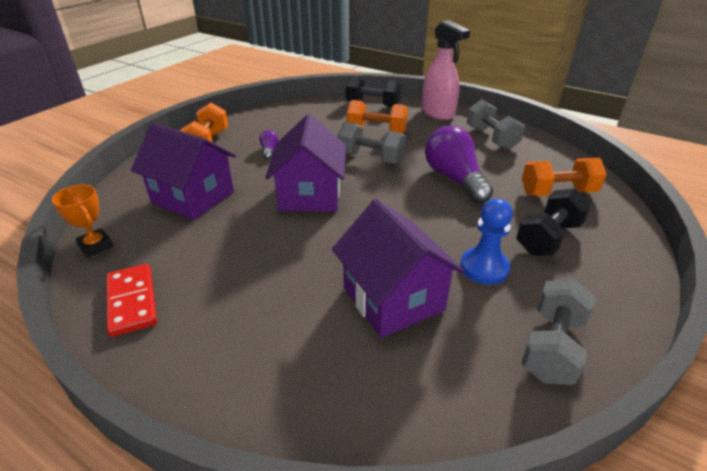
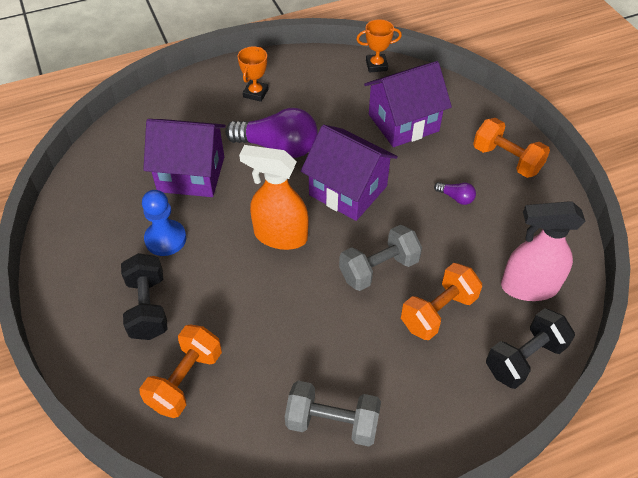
camera: 125 degrees right, 15 degrees up
red domino [106,264,157,337] -> none
pink spray bottle [422,20,470,120] -> pink spray bottle moved to [501,201,586,301]
purple light bulb [425,126,493,204] -> purple light bulb moved to [225,108,318,158]
grey dumbbell [521,279,596,385] -> none
none -> orange trophy [238,47,269,102]
none -> orange spray bottle [239,145,309,250]

